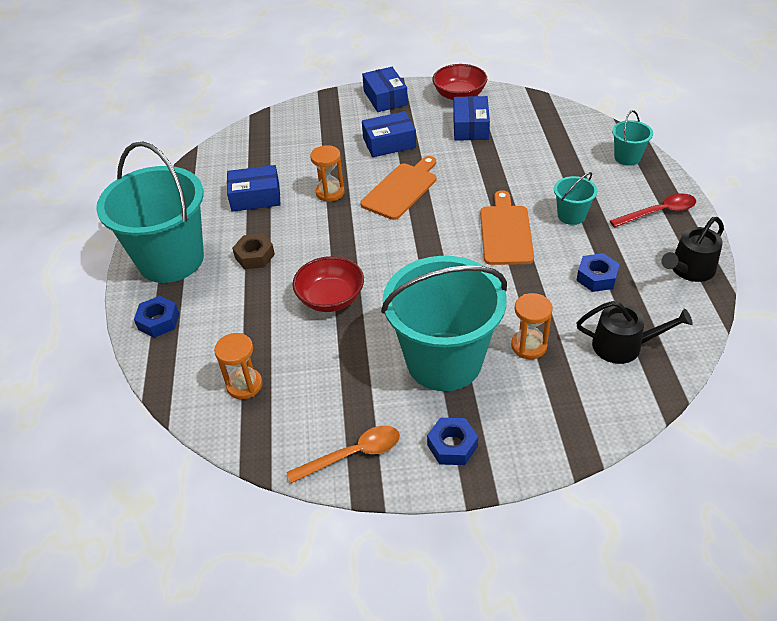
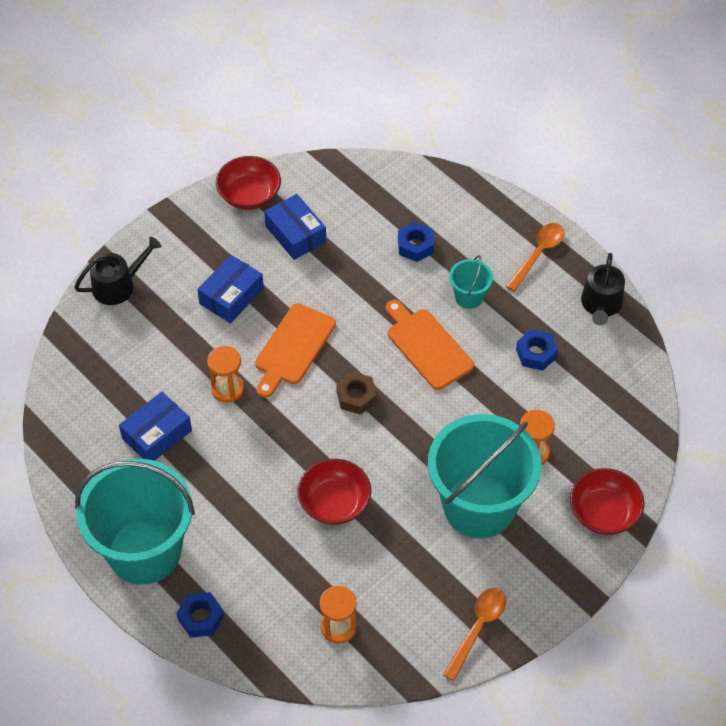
camera: 40 degrees left, 10 degrees up
brown nut [232,234,275,269] -> brown nut moved to [336,372,377,415]
orange cutting board [360,156,436,220] -> orange cutting board turned 150 degrees counterclockwise [255,303,336,398]
blue box [362,67,408,112] -> none
blue nut [427,418,478,465] -> blue nut moved to [398,222,434,262]
black watering can [576,301,693,364] -> black watering can moved to [74,237,161,305]
red spoon [610,194,696,228] -> orange spoon [506,223,565,292]
turquoise bucket [612,110,653,166] -> none
none -> red bowl [570,468,644,535]

